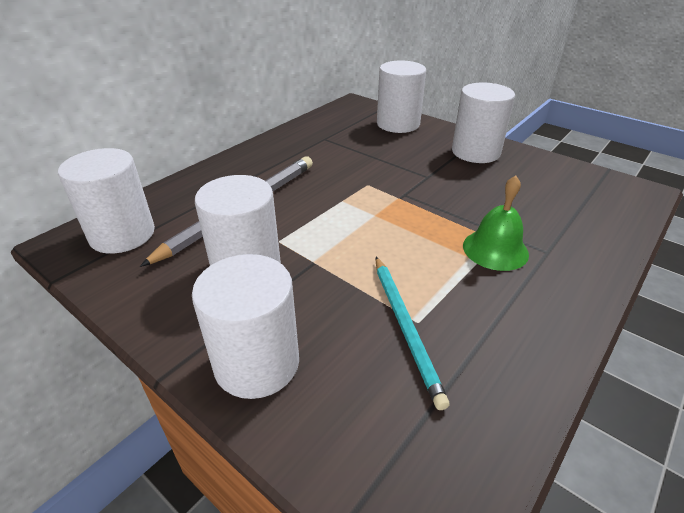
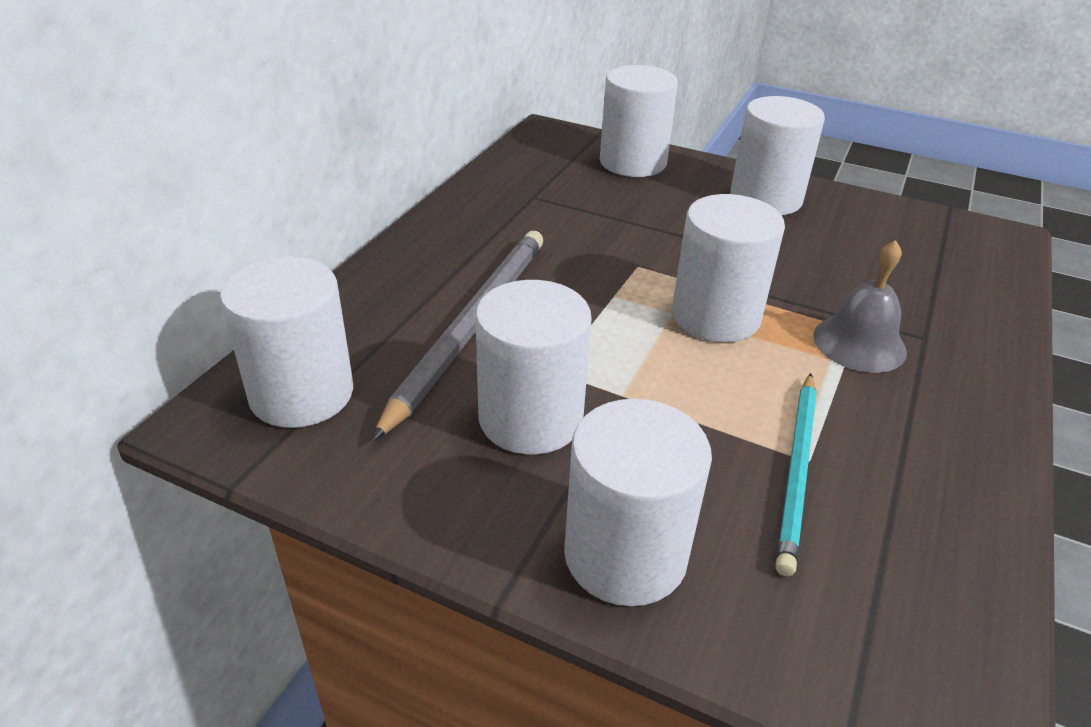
camera: 15 degrees left, 0 degrees up
turquoise pencil [376,257,450,410] -> turquoise pencil turned 45 degrees clockwise [776,373,817,576]
green bell [463,175,529,271] -> grey bell [813,240,907,373]
none -> white cylinder [672,194,785,342]

